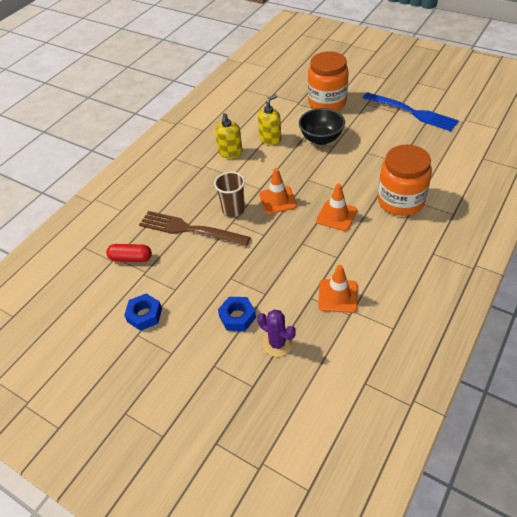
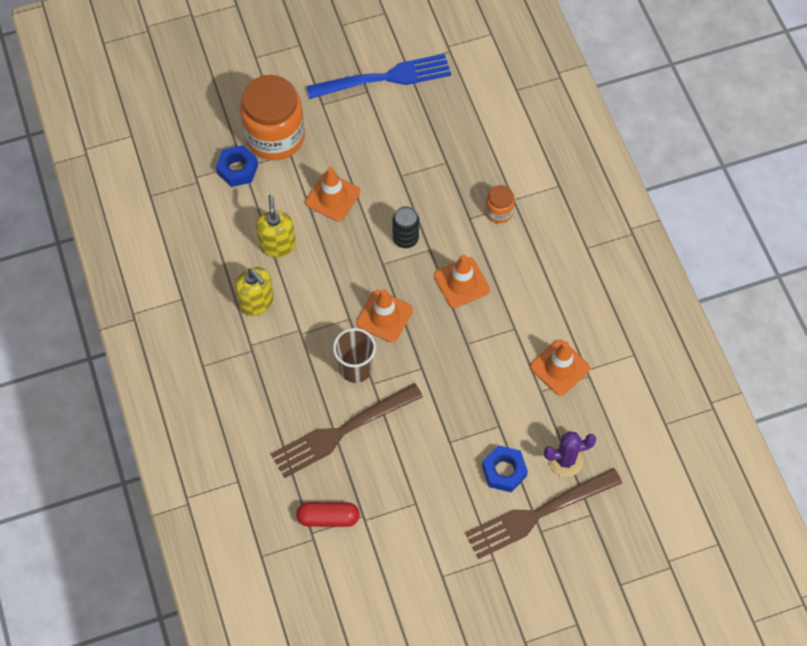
camera: 55 degrees left, 15 degrees up
red capsule [106,244,152,262] -> red capsule turned 45 degrees clockwise [296,502,360,527]
blue nut [124,293,162,331] -> blue nut moved to [216,145,258,187]
black bowl [299,108,345,145] -> orange traffic cone [305,167,360,222]
orange jar [378,145,432,216] -> orange jar [485,185,515,223], size x0.46
none -> black can [392,206,419,248]
none -> brown fork [465,468,622,559]

